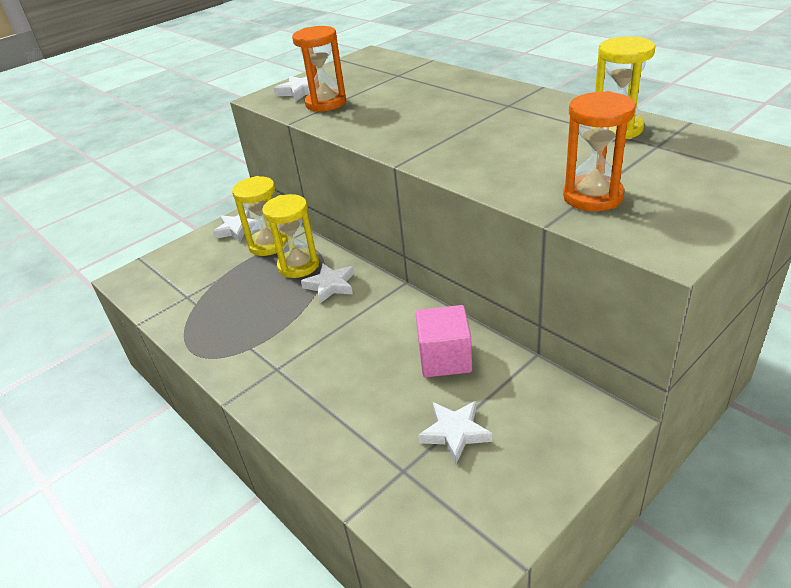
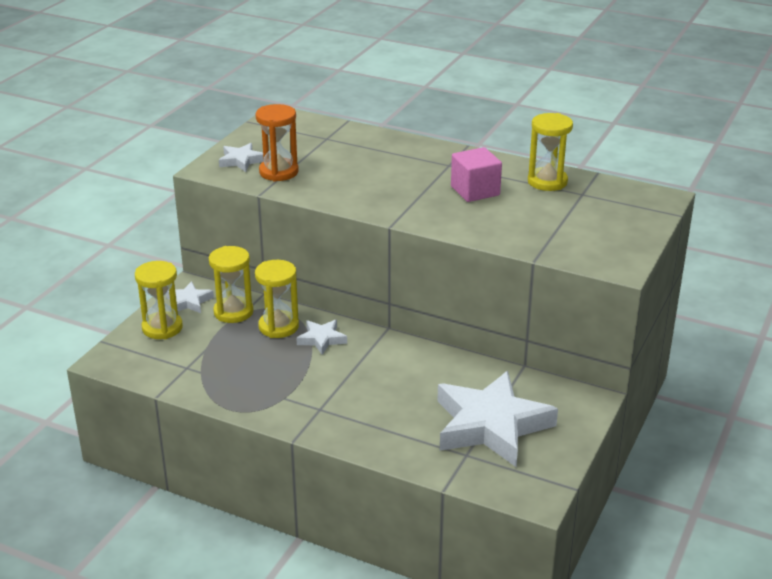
camera: 25 degrees left, 5 degrees down
pink cube [415,305,472,377] -> pink cube moved to [451,147,502,202]
white star [418,401,492,464] -> white star [437,371,558,467], size x2.24
orange hourglass [563,91,636,211] -> none
none -> yellow hourglass [135,261,183,339]

